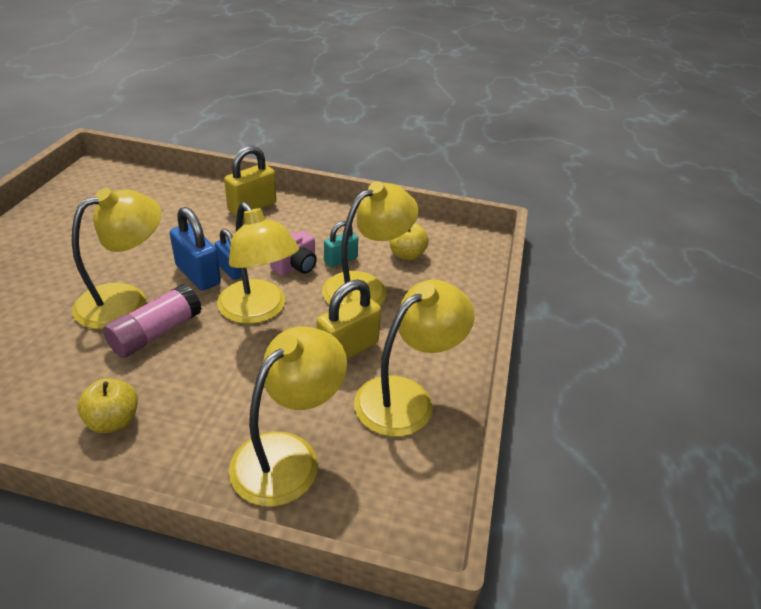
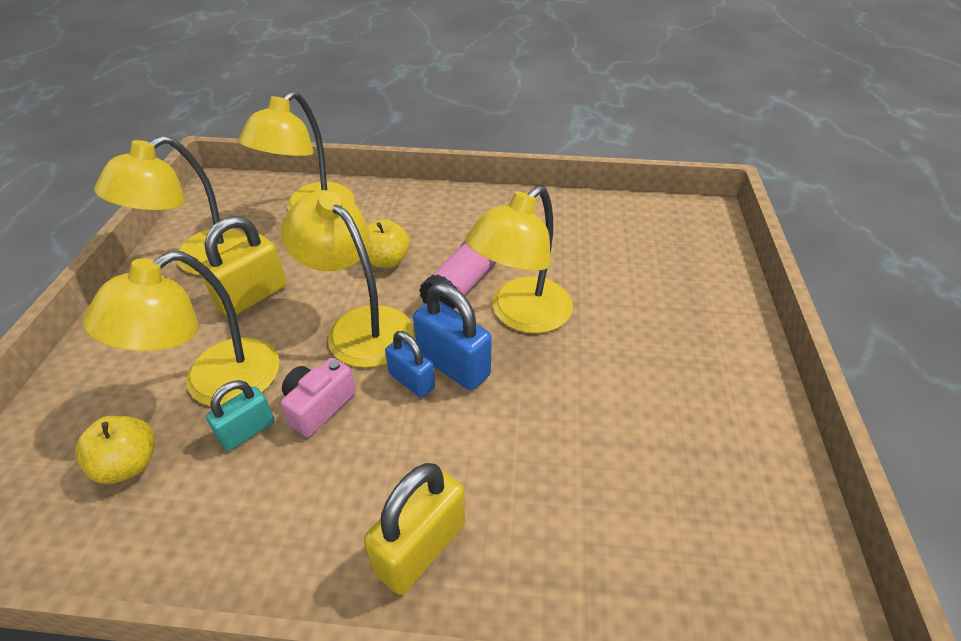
camera: 175 degrees right, 5 degrees up
yellow apple [77,378,138,433] -> yellow apple moved to [366,219,410,268]

